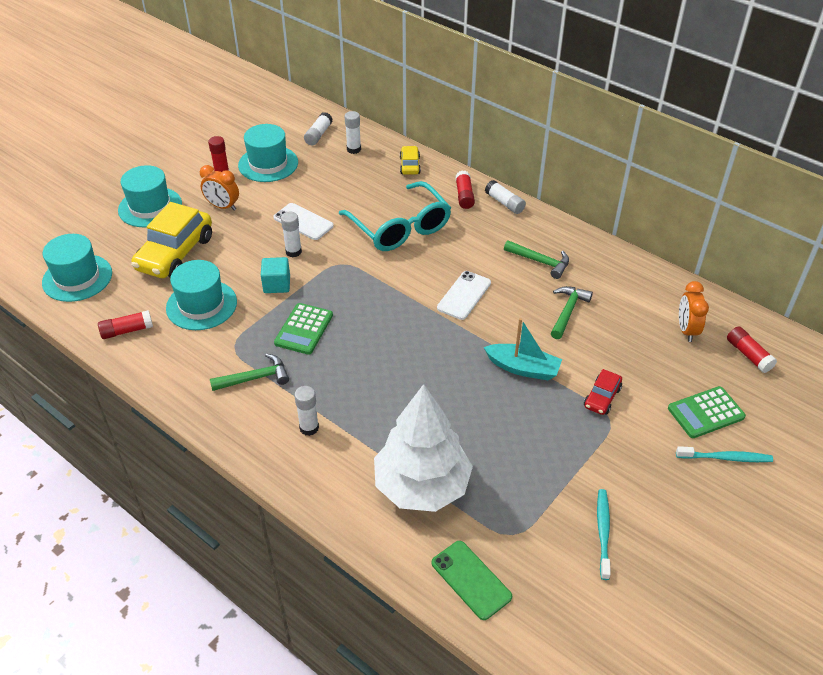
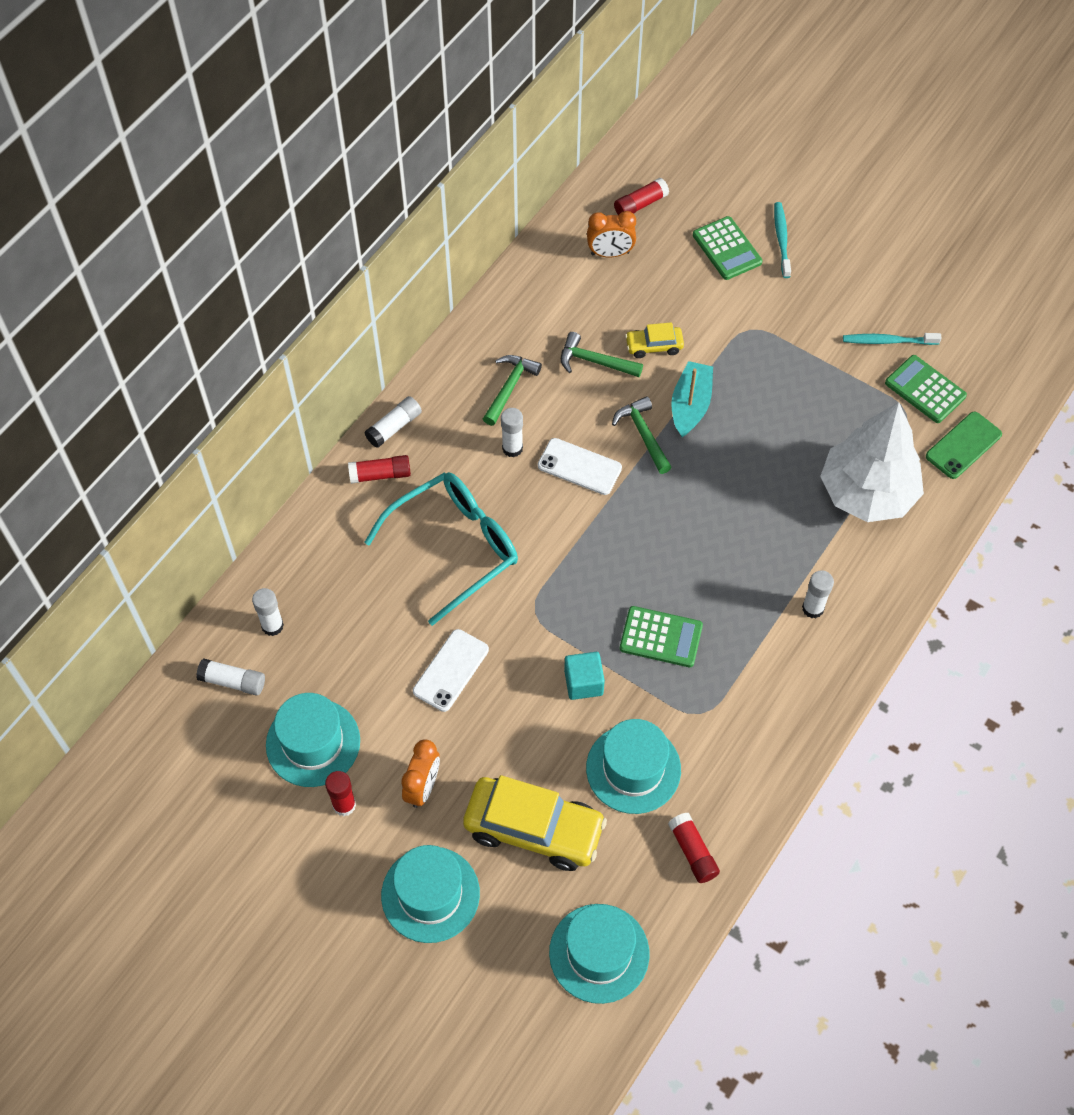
camera: 95 degrees left, 15 degrees up
green hammer [210,353,289,391] -> green hammer moved to [612,396,672,474]
white glue stick [281,211,302,257] -> white glue stick moved to [501,408,523,457]
yellow car [400,146,421,175] -> yellow car moved to [625,322,684,358]
red car [584,369,622,415] -> none
none -> green calculator [885,355,967,423]

